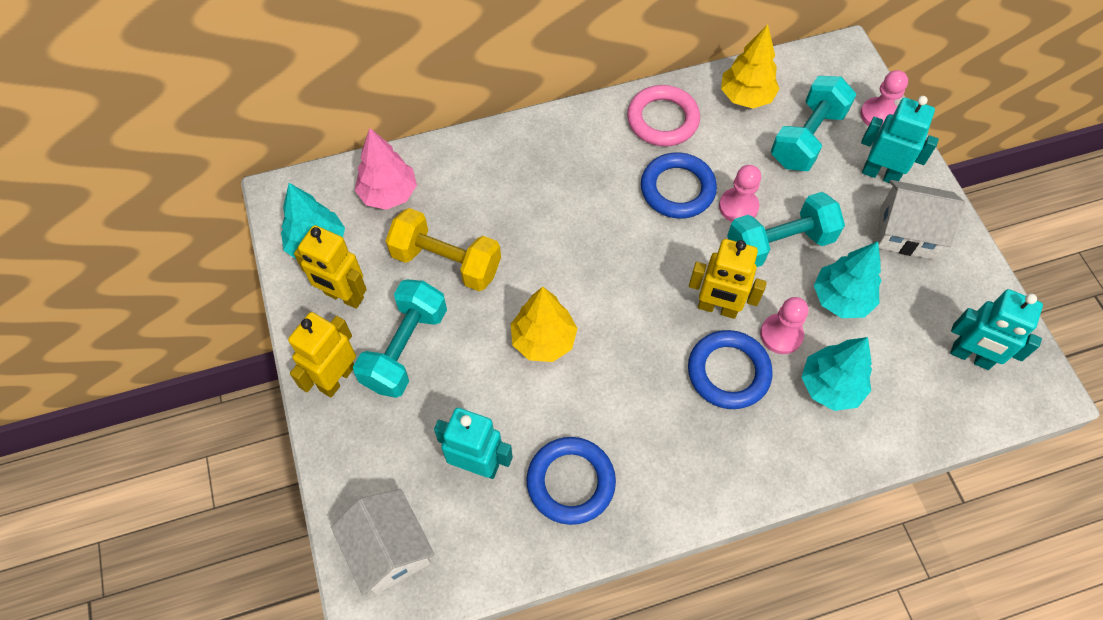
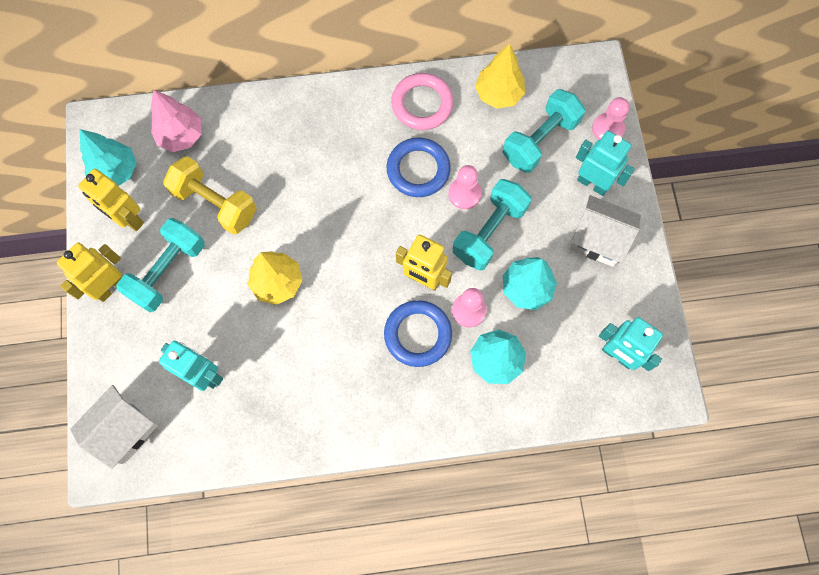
camera: 10 degrees right, 10 degrees up
white house [331,489,435,595] -> white house turned 60 degrees clockwise [70,385,158,469]
blue ring [527,437,616,525] -> none
turquoise dumbbell [727,192,845,267] -> turquoise dumbbell turned 45 degrees counterclockwise [453,179,531,271]

